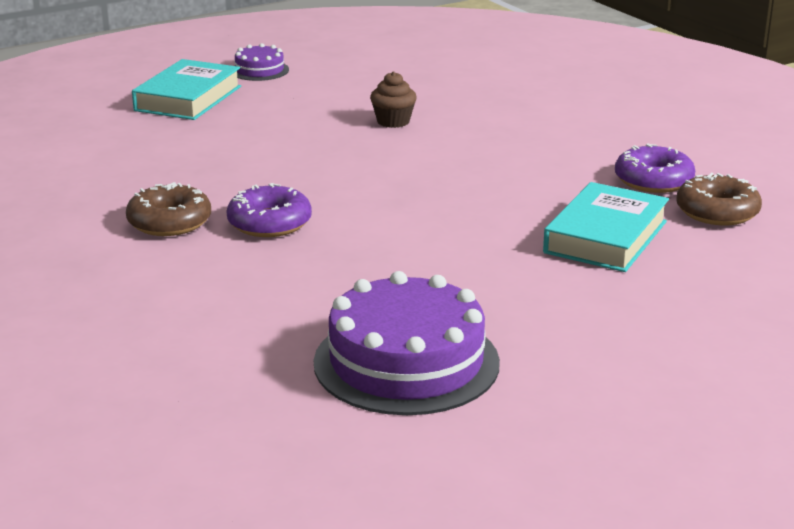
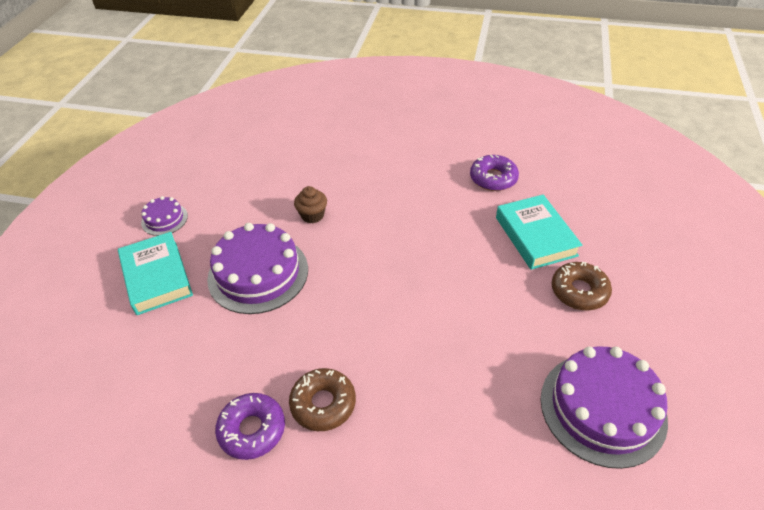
camera: 45 degrees left, 20 degrees up
purple donut [226,183,312,237] -> purple donut moved to [215,393,285,460]
brown donut [676,173,762,225] -> brown donut moved to [552,262,612,310]
none -> purple cake [207,223,308,314]

